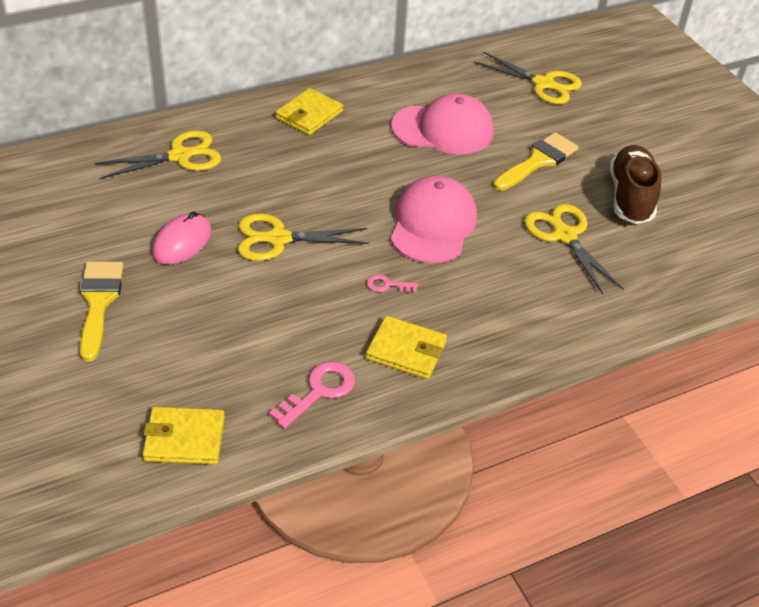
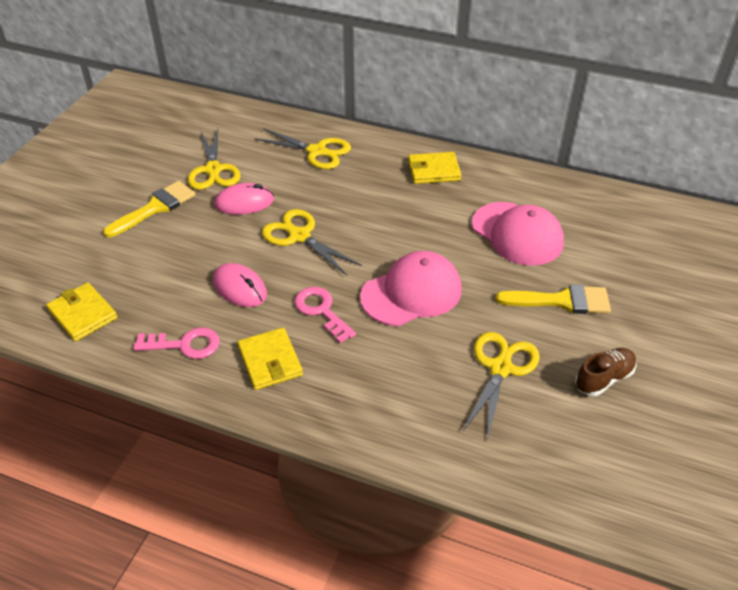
camera: 50 degrees right, 0 degrees up
pink key [367,274,418,293] -> pink key [294,287,356,343], size x1.76
yellow scissors [474,51,582,104] -> yellow scissors moved to [188,129,240,190]
brown shoe [609,145,661,224] -> brown shoe [575,348,637,396], size x0.65
none -> pink mouse [213,263,267,307]

